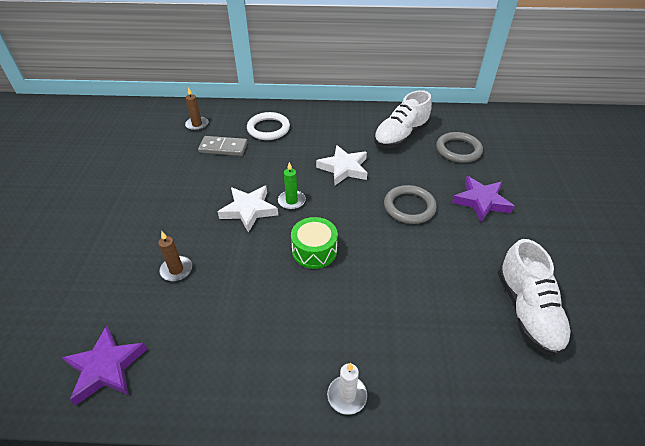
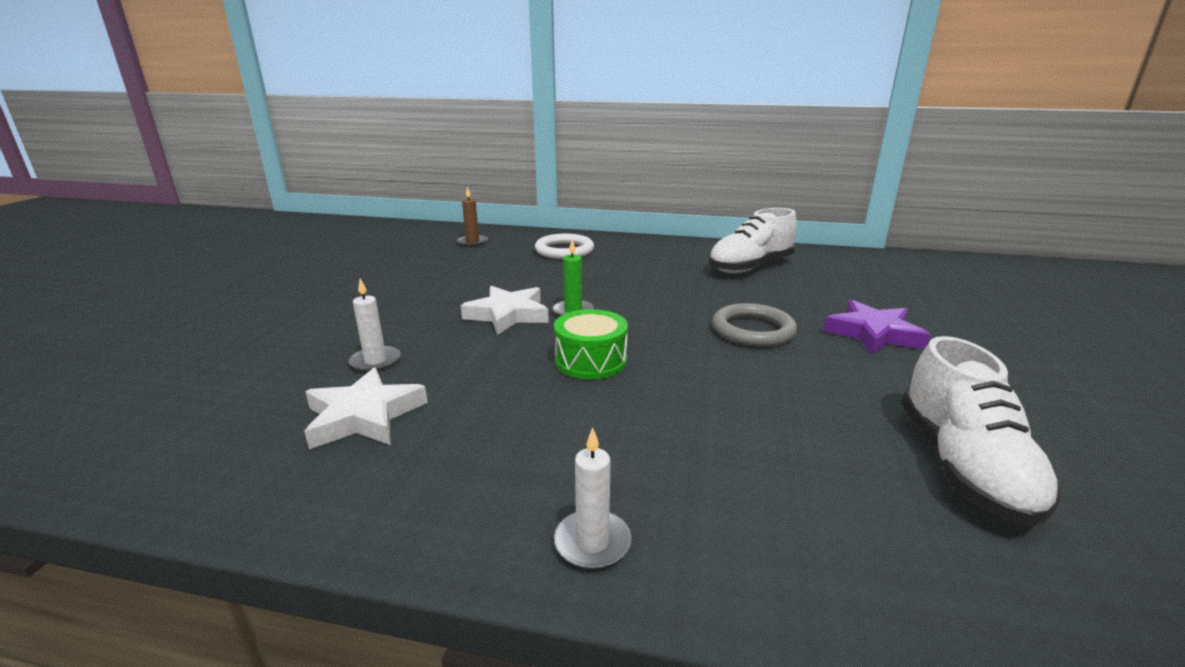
camera: 10 degrees right, 20 degrees down
purple star [62,326,147,406] -> none
brown candle [158,232,192,281] -> white candle [349,278,401,372]
grey domino [198,136,248,156] -> none
white star [316,145,367,185] -> white star moved to [304,367,428,450]
grey ring [436,132,483,163] -> none

